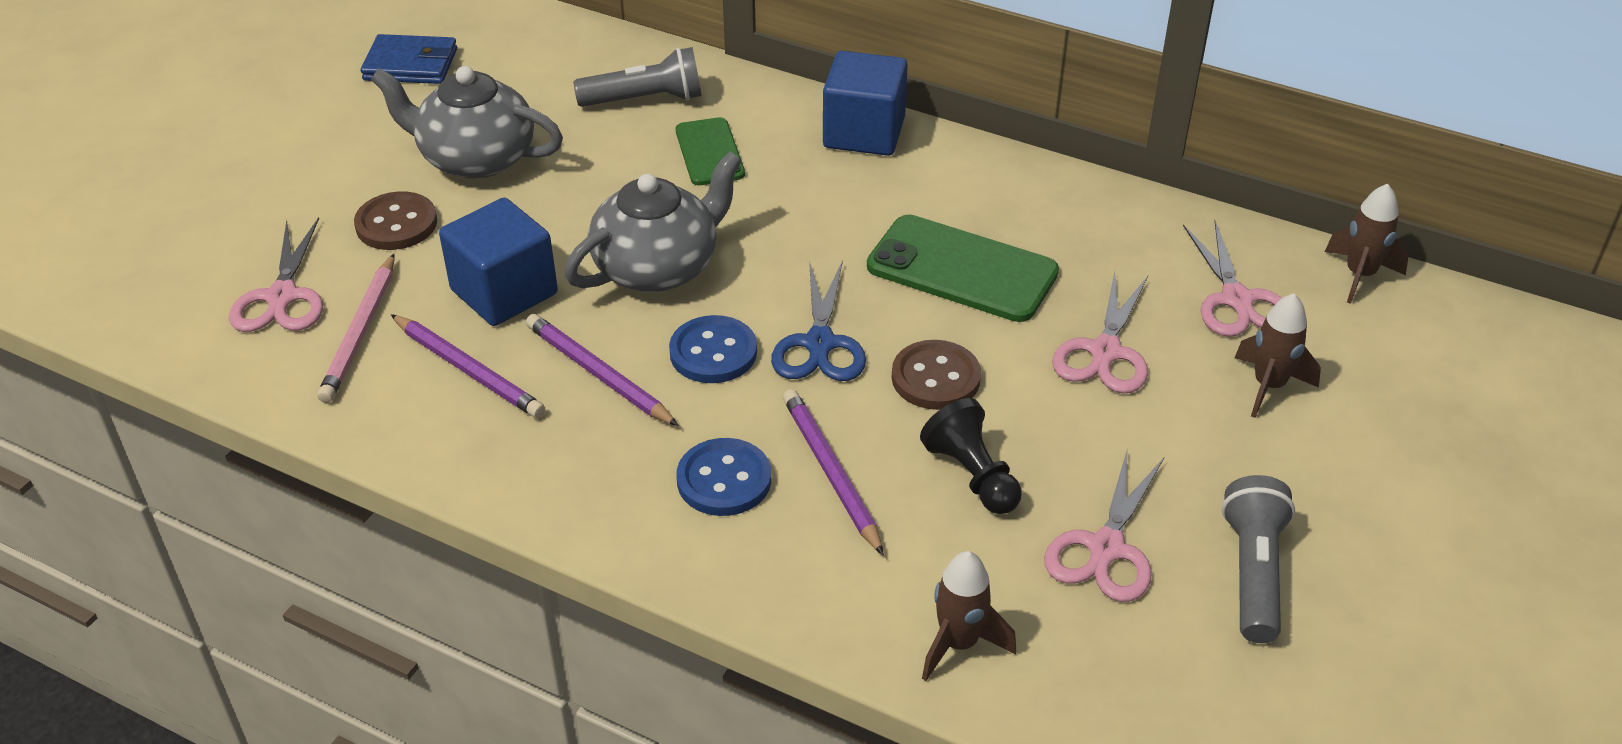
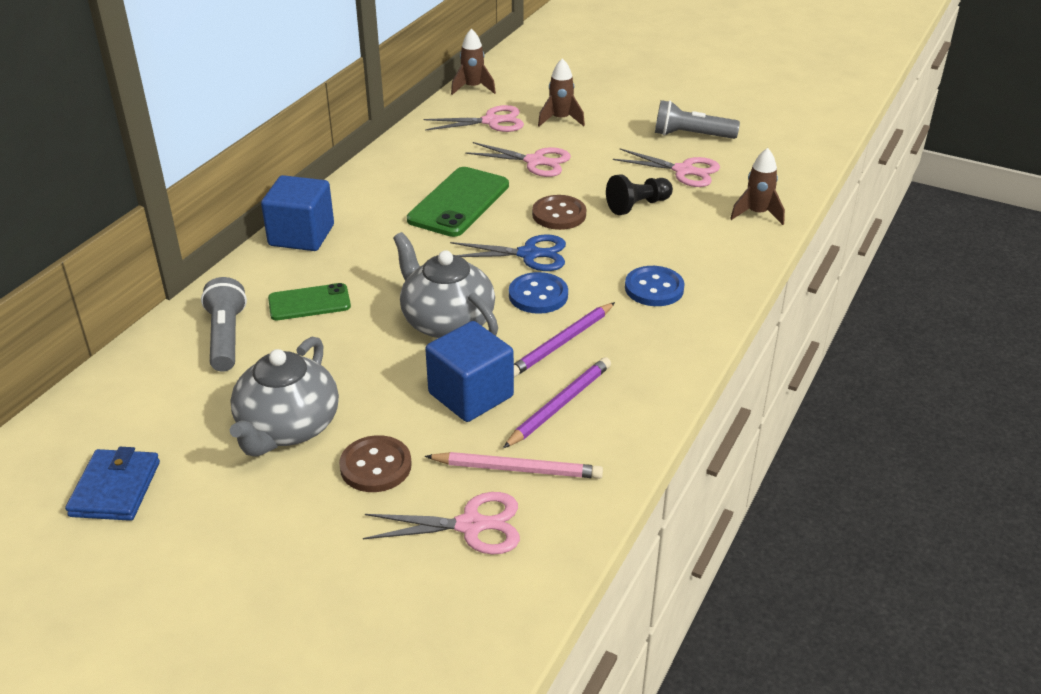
camera: 90 degrees left, 5 degrees down
purple pencil [783,389,884,556] -> none

